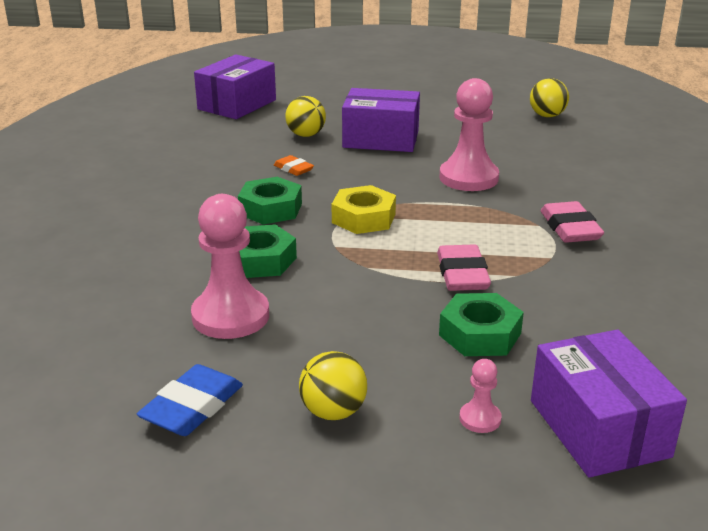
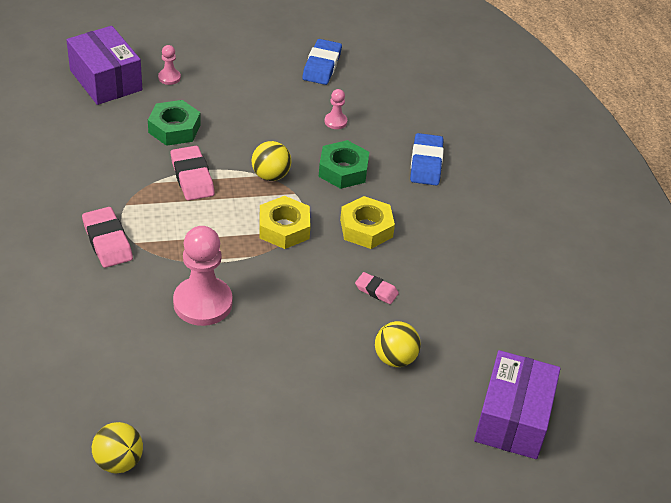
camera: 160 degrees right, 15 degrees up
pink pawn [191,194,269,339] -> pink pawn [324,89,347,129], size x0.46
green nut [238,177,302,225] -> yellow nut [340,196,395,249]
orange eraser [274,155,314,176] -> pink eraser [355,272,399,304]
yellow ball [299,351,367,420] -> yellow ball moved to [252,141,291,181]
purple box [342,88,420,152] -> none
none -> blue eraser [410,133,444,186]

